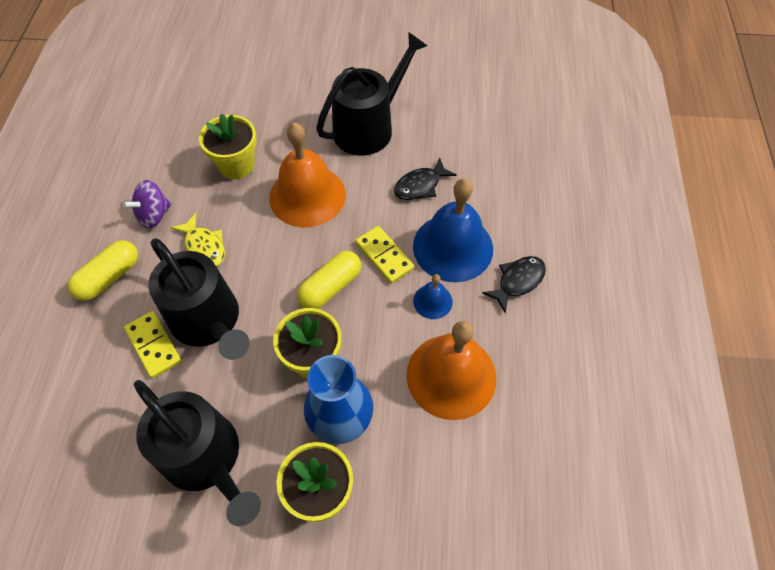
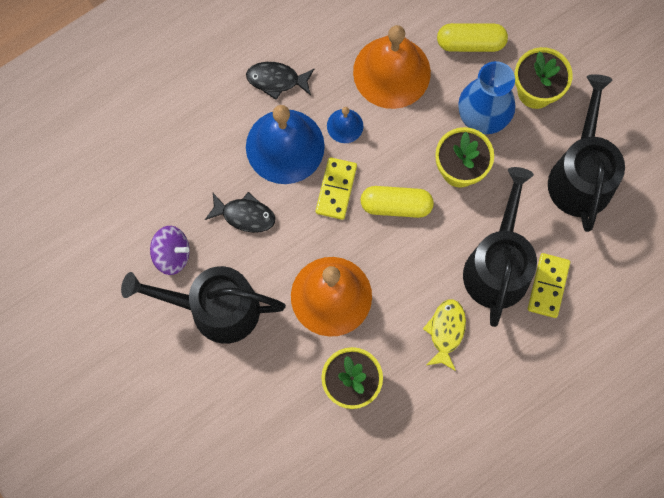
camera: 130 degrees left, 15 degrees up
yellow capsule [67,240,138,301] -> yellow capsule moved to [437,23,508,52]
purple spinning top [123,180,171,229] -> purple spinning top moved to [150,226,190,275]

